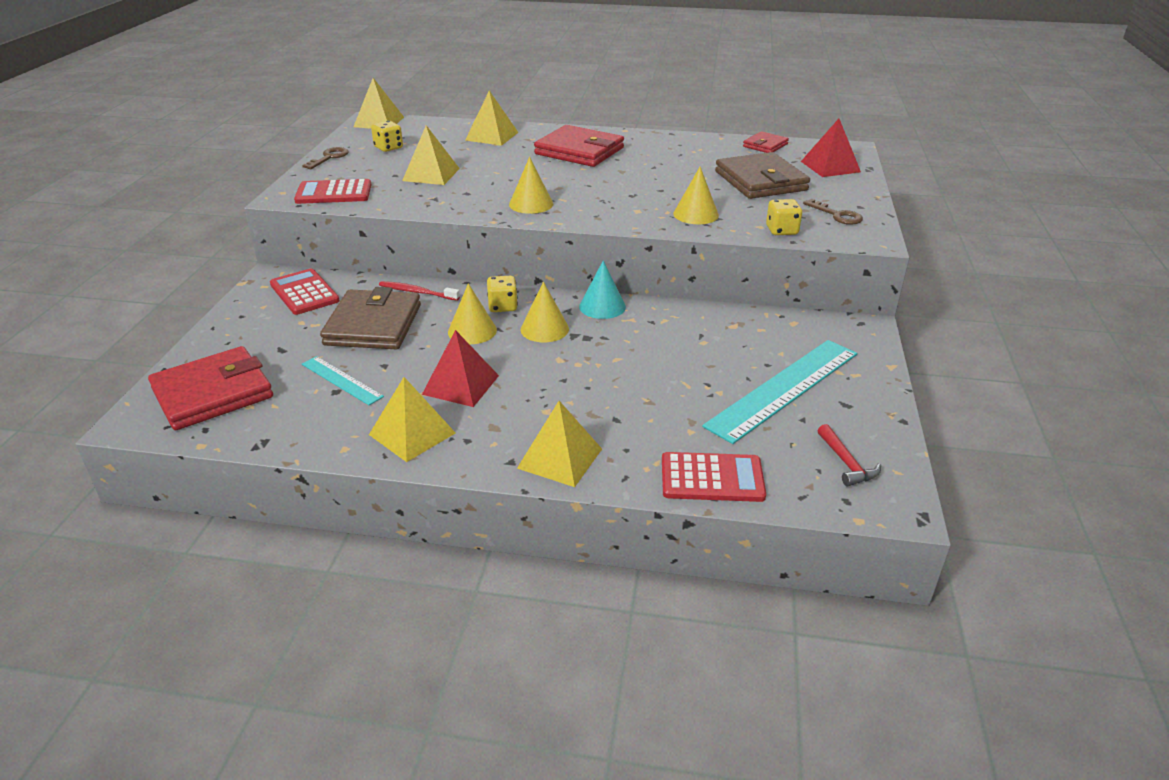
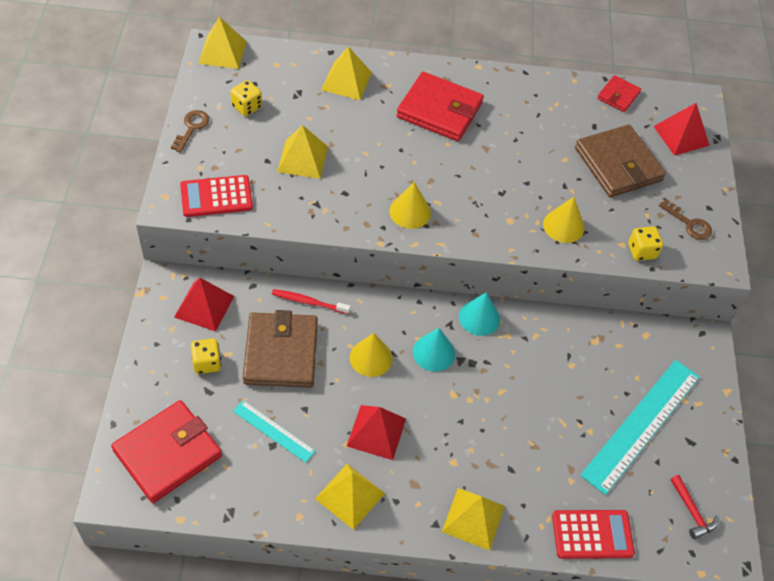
camera: 10 degrees left, 20 degrees up
red calculator [270,269,340,315] -> red pyramid [174,278,234,332]
yellow dice [487,276,518,312] -> yellow dice moved to [191,338,221,374]
yellow cone [520,282,569,342] -> turquoise cone [413,328,455,372]

